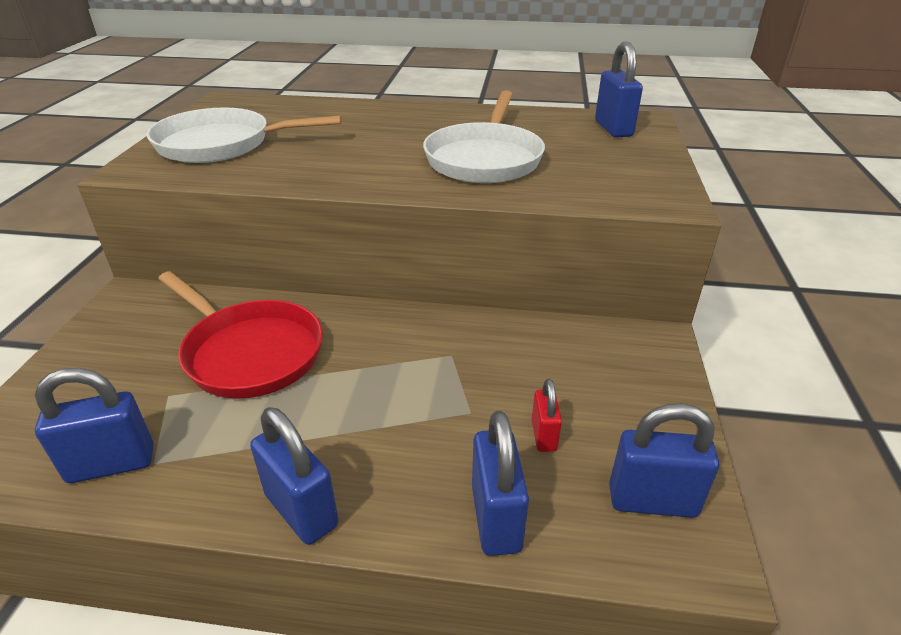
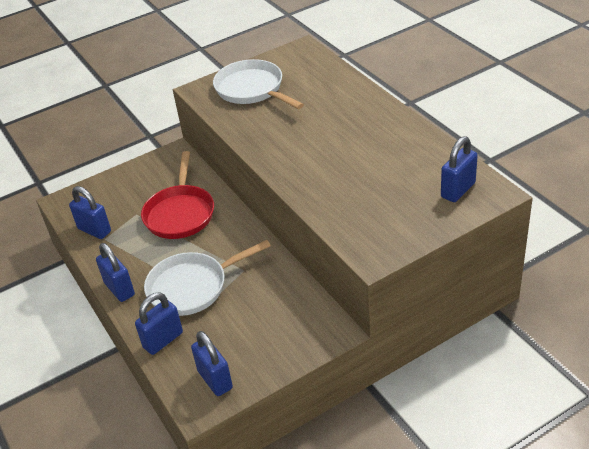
camera: 55 degrees right, 5 degrees up
blue padlock [250,407,339,545] -> blue padlock turned 45 degrees counterclockwise [96,243,135,302]
white pan [423,90,545,183] -> white pan moved to [144,240,271,316]
red padlock [532,379,562,452] -> none

